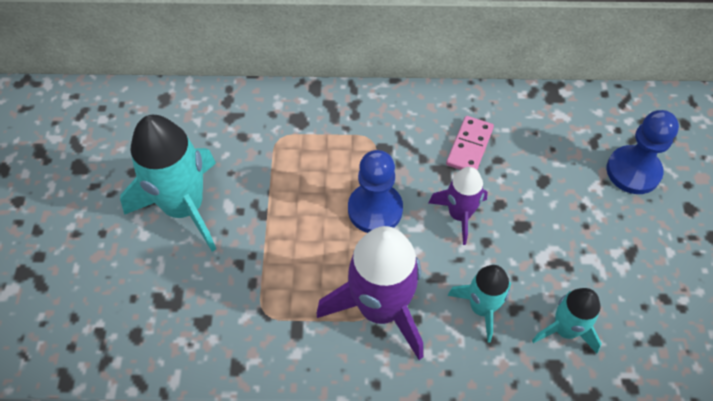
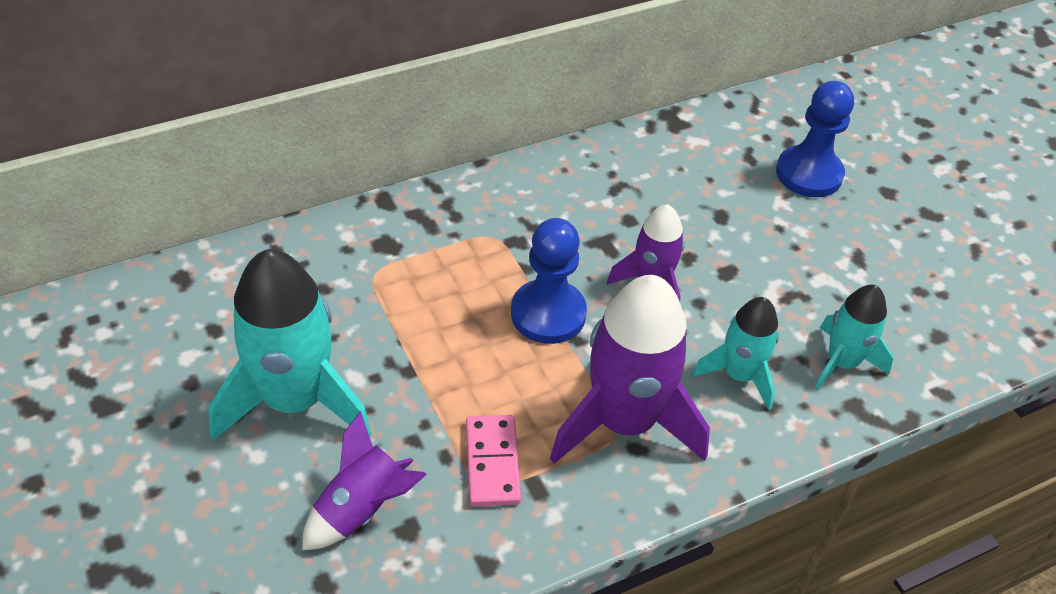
camera: 30 degrees left, 10 degrees down
pink domino [446,116,494,170] -> pink domino moved to [466,415,521,506]
none -> purple rocket [302,411,427,550]

